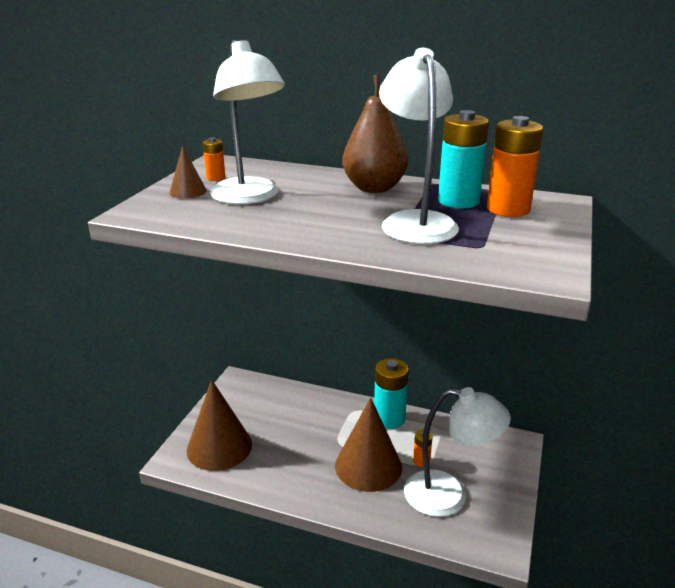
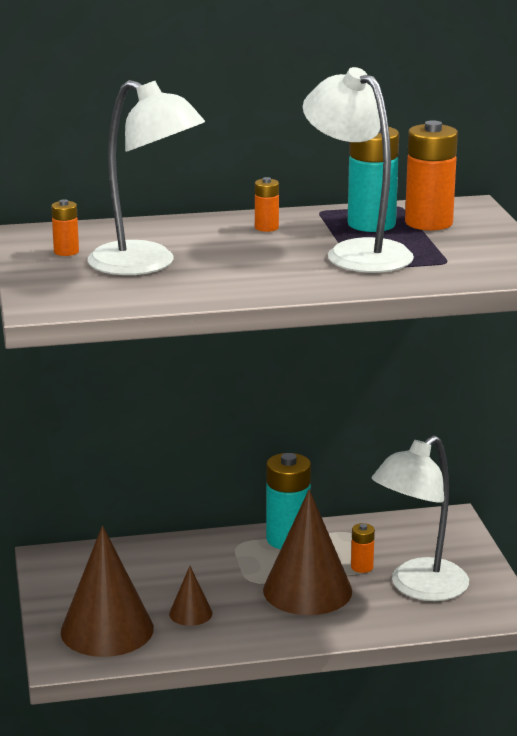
camera: 30 degrees left, 5 degrees down
brown cone [169,145,207,198] -> brown cone moved to [169,566,213,626]
brown pear [342,74,408,193] -> orange battery [255,177,279,232]
white lamp [404,387,511,517] -> white lamp turned 150 degrees clockwise [372,436,469,601]

